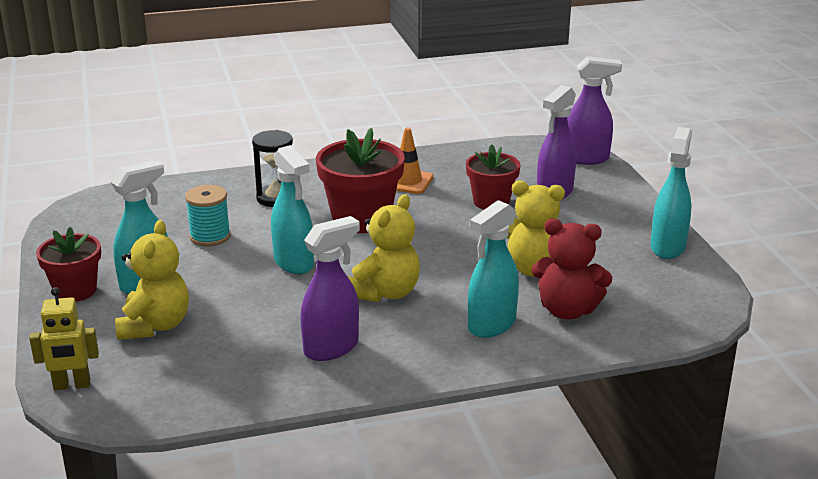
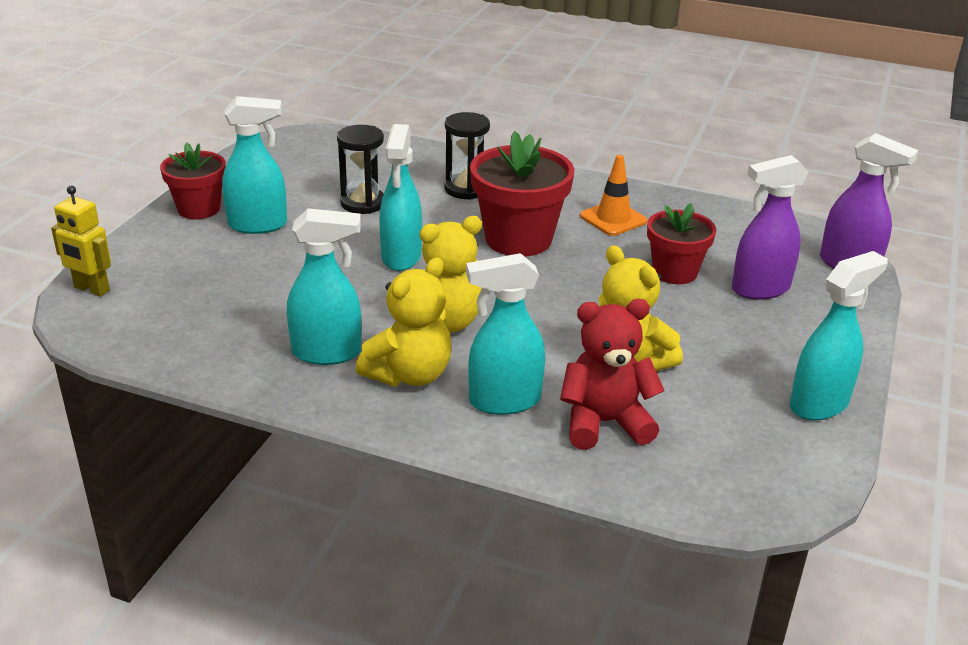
camera: 35 degrees right, 5 degrees up
yellow teddy bear [115,220,189,340] -> yellow teddy bear moved to [356,257,452,387]
turquoise spool [185,185,231,246] -> black hourglass [337,125,384,214]
purple spray bottle [300,216,360,361] -> turquoise spray bottle [287,208,361,365]
red teddy bear [532,219,612,319] -> red teddy bear turned 120 degrees clockwise [560,299,665,450]

